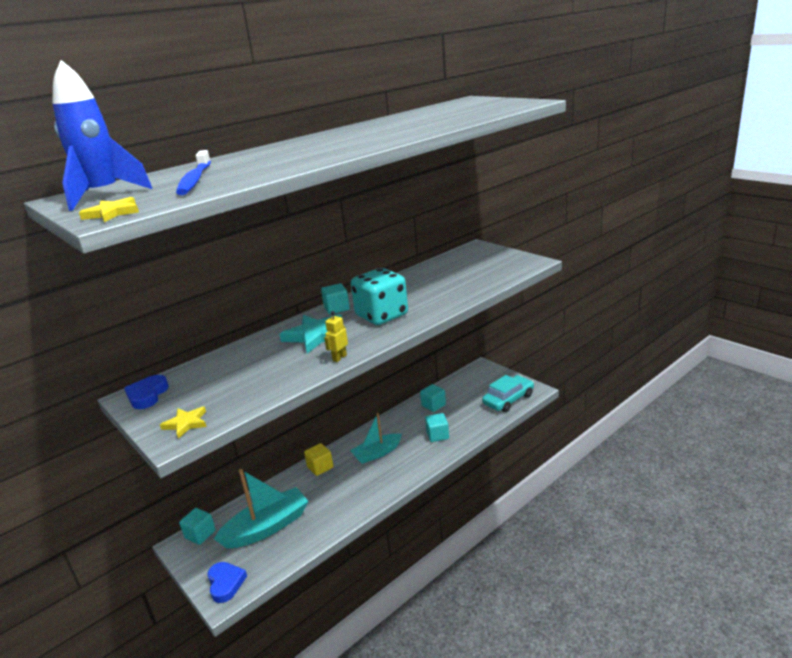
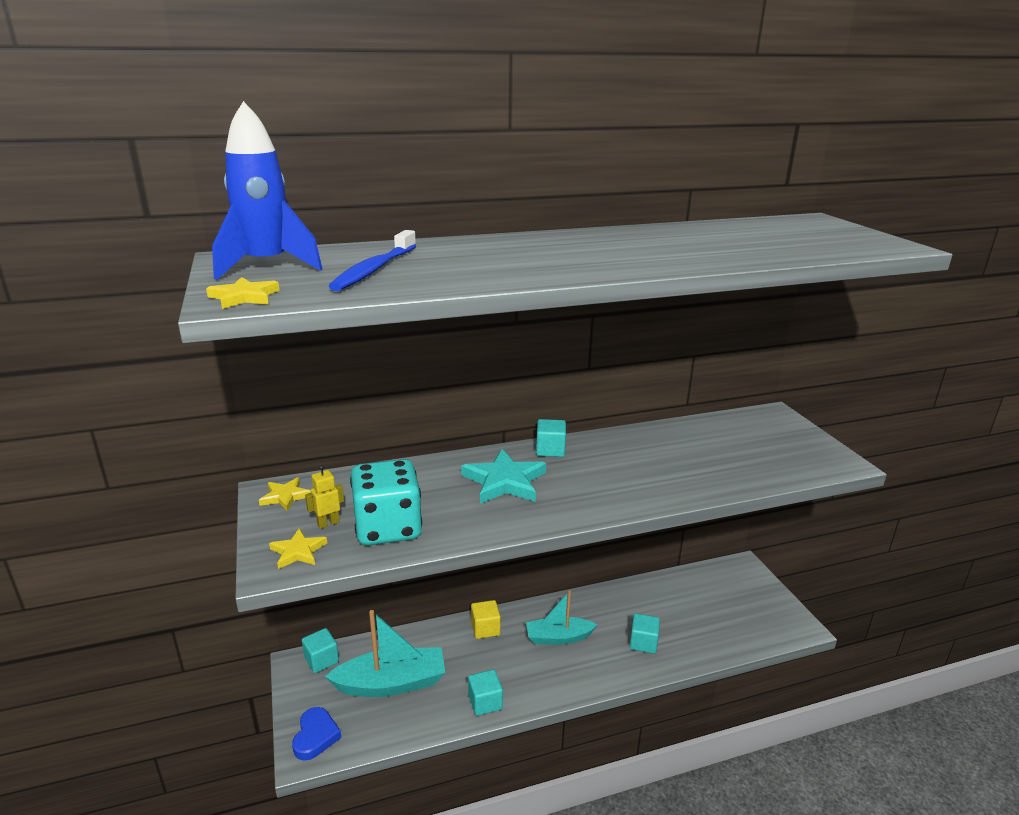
camera: 20 degrees right, 0 degrees up
blue heart [124,375,169,409] -> yellow star [259,477,311,511]
yellow robot [324,311,348,362] -> yellow robot moved to [305,465,344,529]
turquoise dice [351,268,408,325] -> turquoise dice moved to [350,459,422,545]
turquoise cube [420,384,446,412] -> turquoise cube moved to [468,669,503,716]
turquoise car [482,375,534,412] -> none

